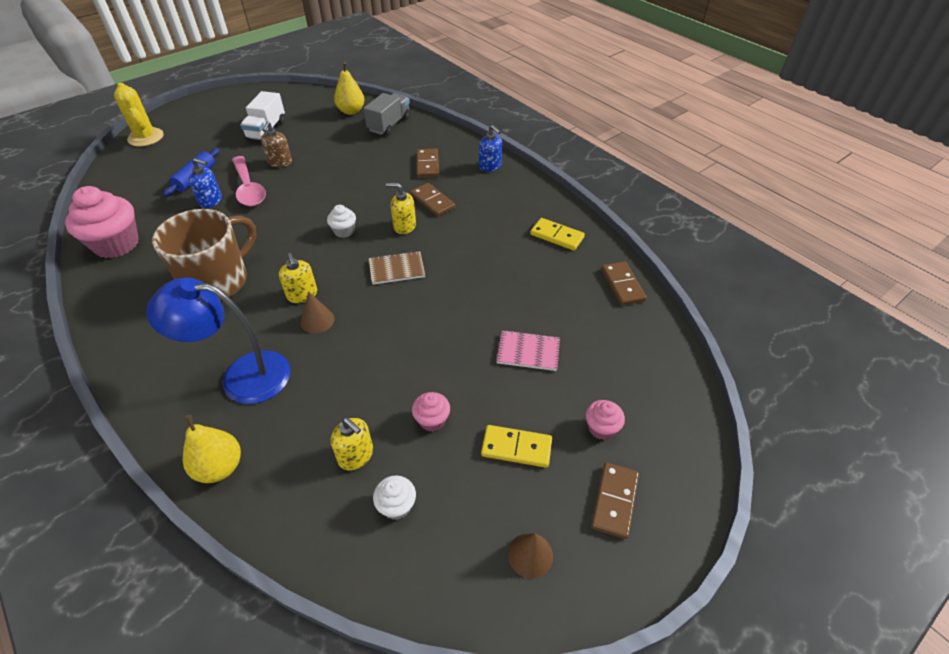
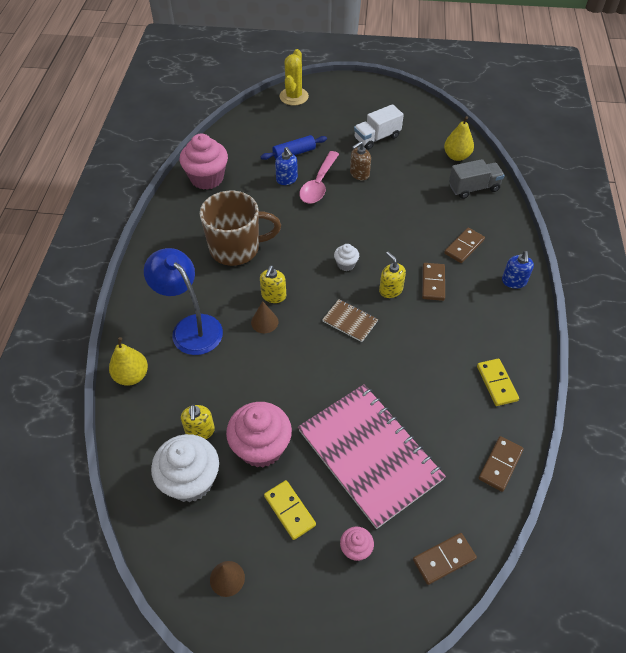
camera: 45 degrees right, 5 degrees up
white cupcake [373,475,416,520] -> white cupcake [151,434,219,502], size x2.07
pink cupcake [412,392,450,431] -> pink cupcake [226,402,292,467], size x2.07
pink notebook [496,330,560,371] -> pink notebook [298,384,446,529], size x2.39
brown domino [591,462,639,539] -> brown domino moved to [413,533,477,585]

